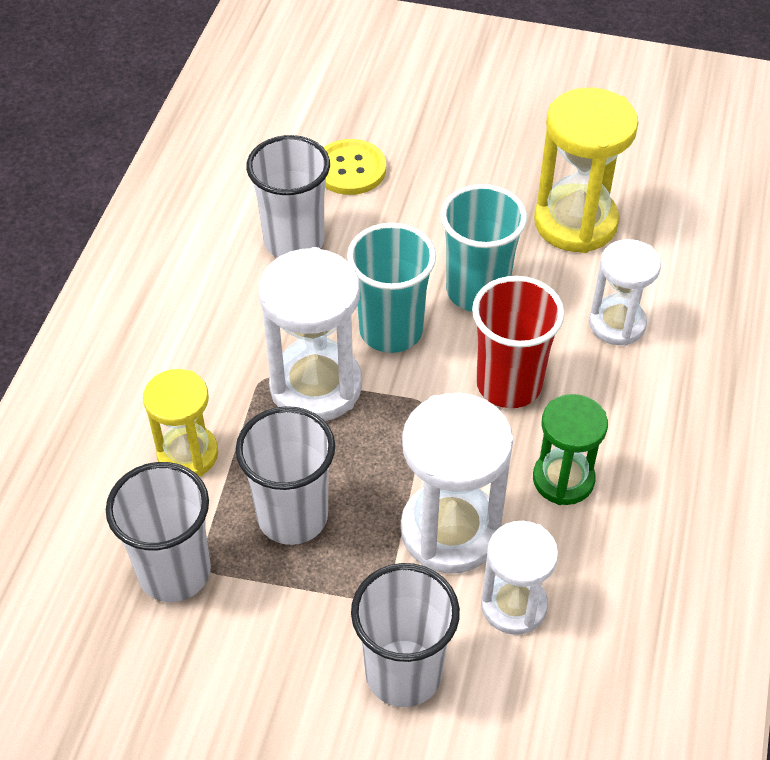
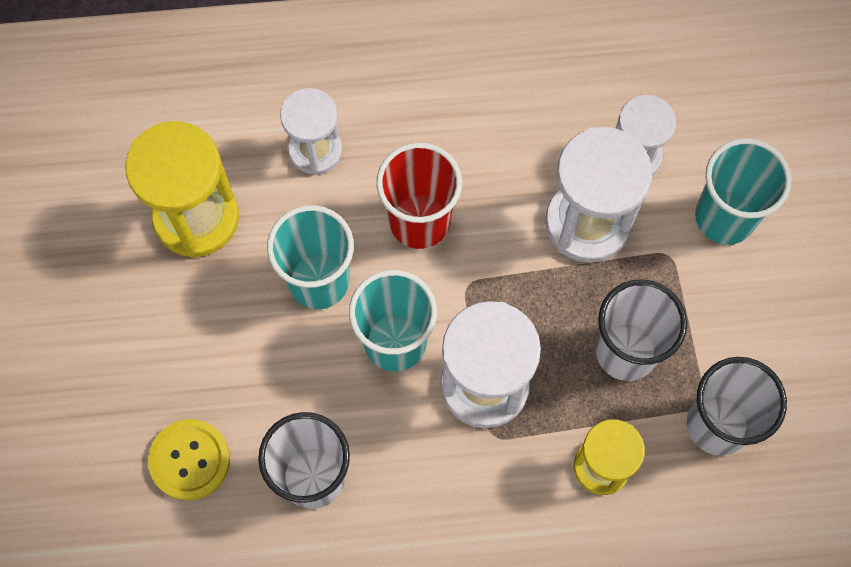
camera: 110 degrees left, 20 degrees up
white cup [351,563,460,707] -> turquoise cup [695,138,791,245]
green hourglass [533,394,608,505] -> none

